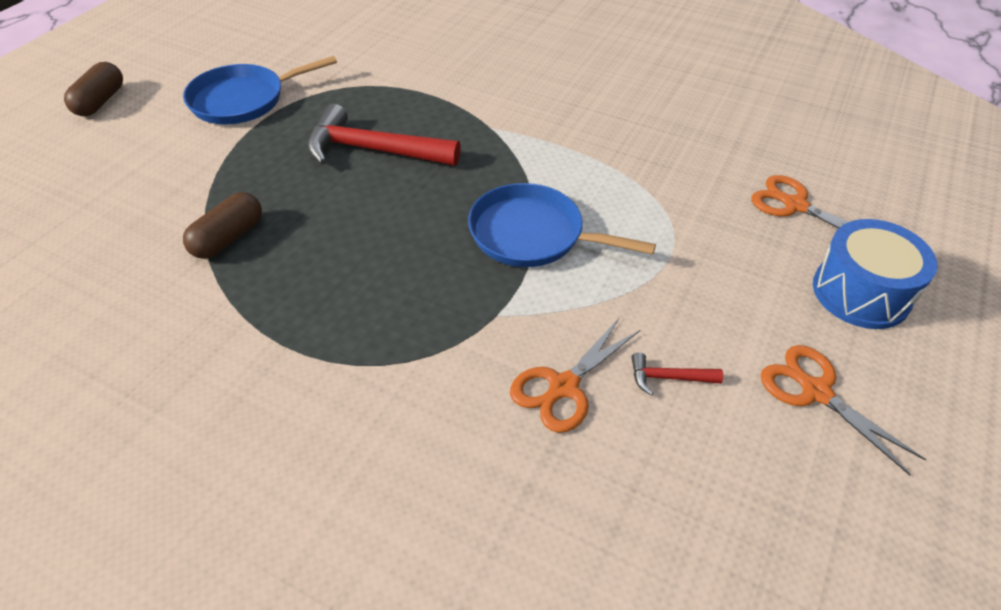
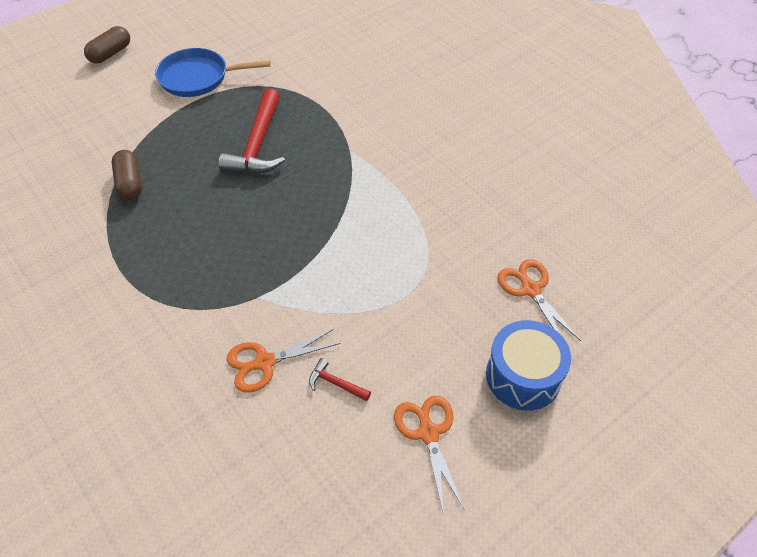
camera: 25 degrees right, 5 degrees up
brown capsule [183,192,262,259] -> brown capsule turned 75 degrees counterclockwise [112,150,142,200]
red hammer [307,104,461,166] -> red hammer turned 120 degrees counterclockwise [219,88,285,174]
blue pan [468,183,656,267] -> none

